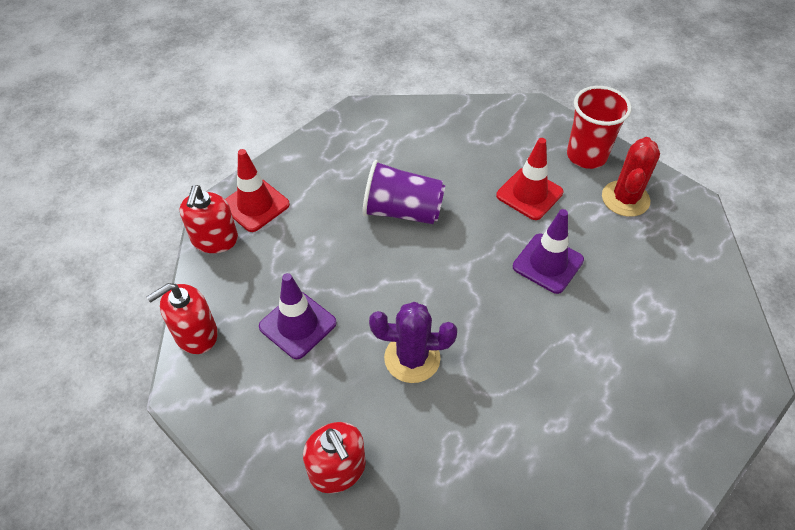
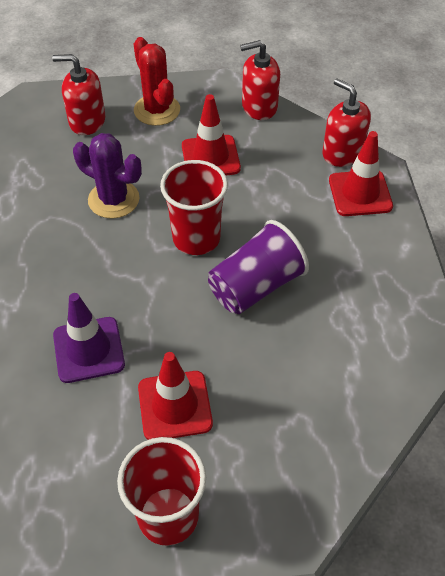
camera: 130 degrees right, 0 degrees up
red soap dispenser [147,283,218,354] -> red soap dispenser turned 105 degrees counterclockwise [240,40,280,120]
purple traffic cone [259,273,337,359] -> red traffic cone [182,94,241,175]
purple cactus [369,302,457,383] -> purple cactus turned 75 degrees clockwise [73,133,142,219]
red cactus [602,137,660,217] -> red cactus moved to [134,37,180,126]
none -> red cup [160,160,228,255]

